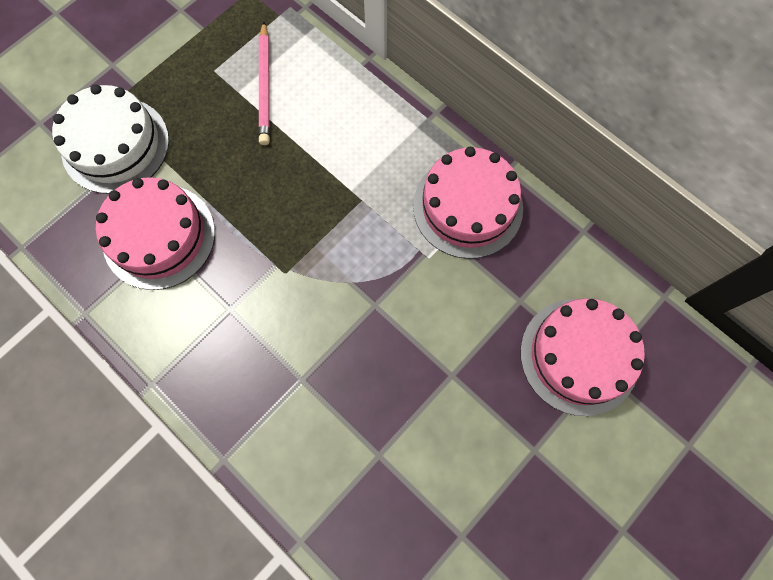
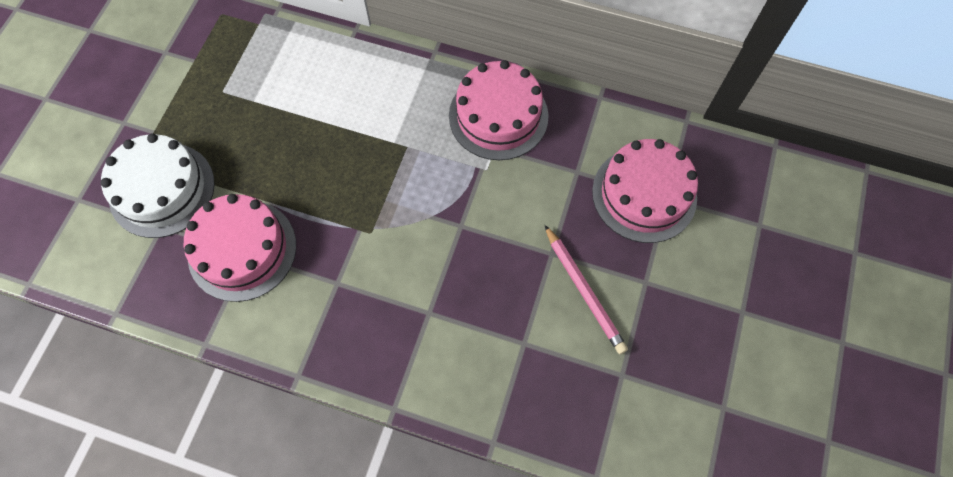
camera: 25 degrees left, 5 degrees down
pink pencil [258,22,270,145] -> pink pencil moved to [545,225,628,354]

